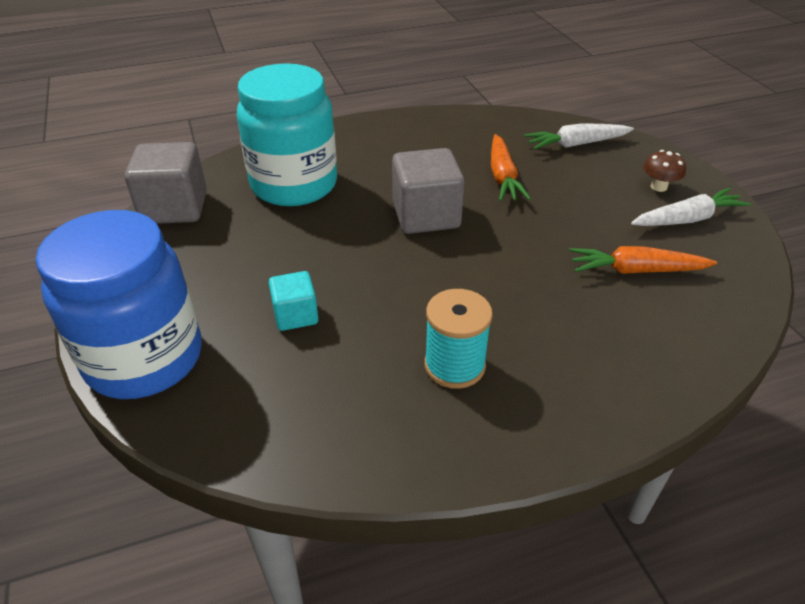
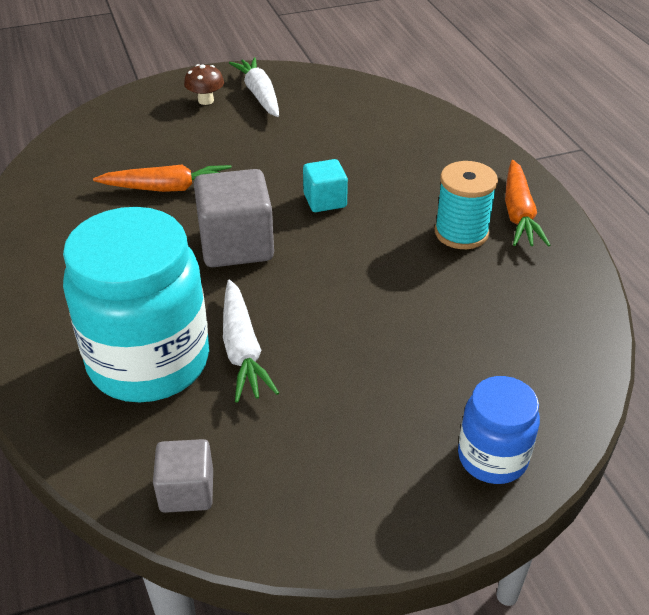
camera: 90 degrees left, 0 degrees up
blue jar [36,210,202,399] -> blue jar [458,376,540,484], size x0.52
grey cube [125,142,207,224] -> grey cube [153,439,213,513], size x0.57
turquoise cube [269,271,318,331] -> turquoise cube moved to [303,159,348,212]
white carrot [524,123,634,150] -> white carrot moved to [223,279,279,403]
orange carrot [569,246,717,274] -> orange carrot moved to [505,160,550,247]

